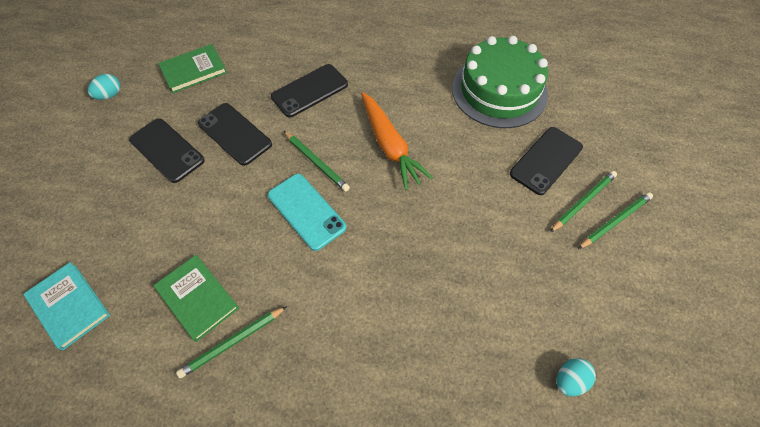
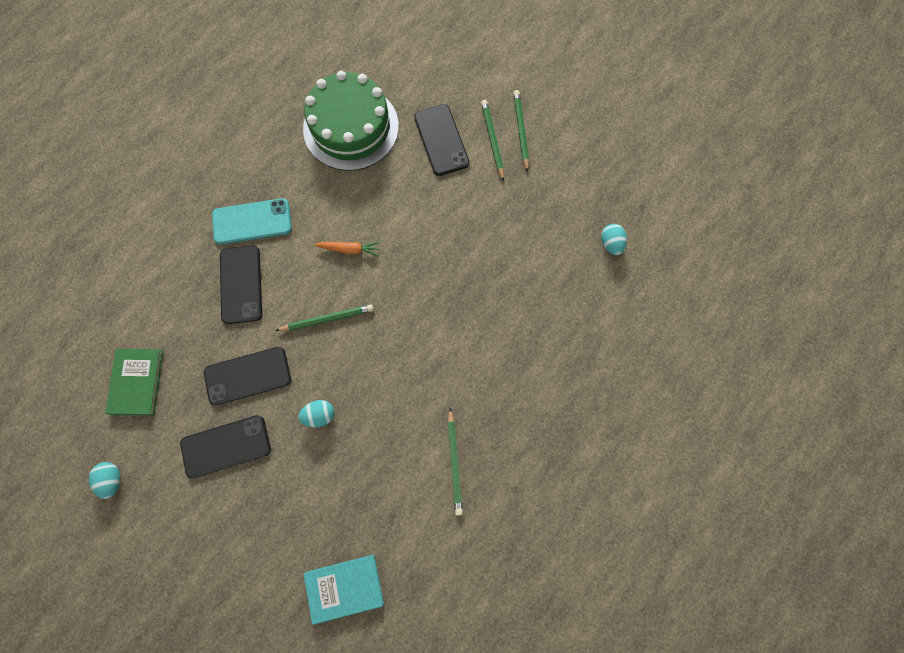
camera: 60 degrees left, 15 degrees up
green book [154,255,239,342] -> none
turquoise phone [268,174,346,251] -> turquoise phone moved to [212,198,292,245]
orange carrot [361,92,433,190] -> orange carrot [314,242,380,256], size x0.53
none -> turquoise egg [298,400,334,427]

